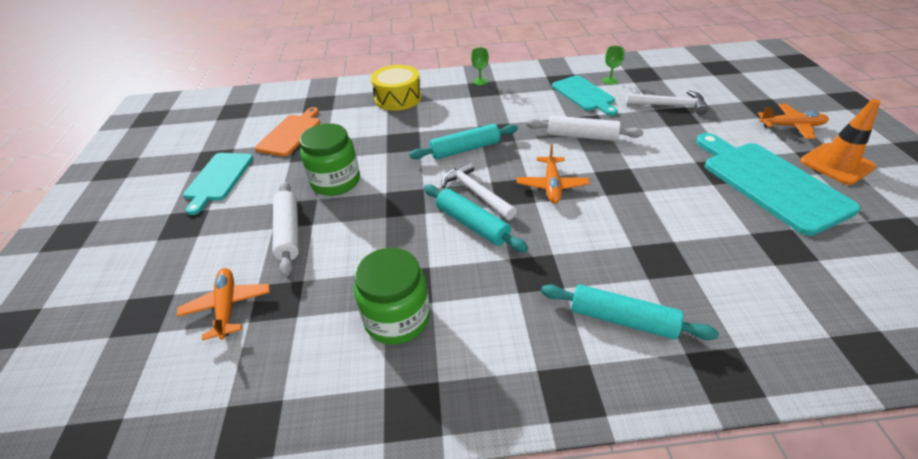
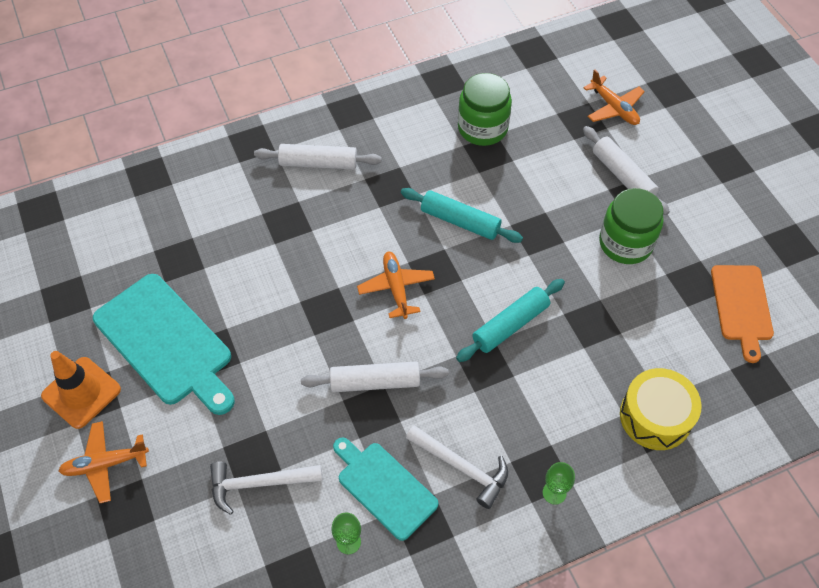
camera: 160 degrees right, 15 degrees up
turquoise cutting board [183,153,253,215] -> none
white hammer [441,160,517,220] -> white hammer moved to [406,425,508,509]
turquoise rolling pin [541,284,719,340] -> white rolling pin [254,144,382,169]

